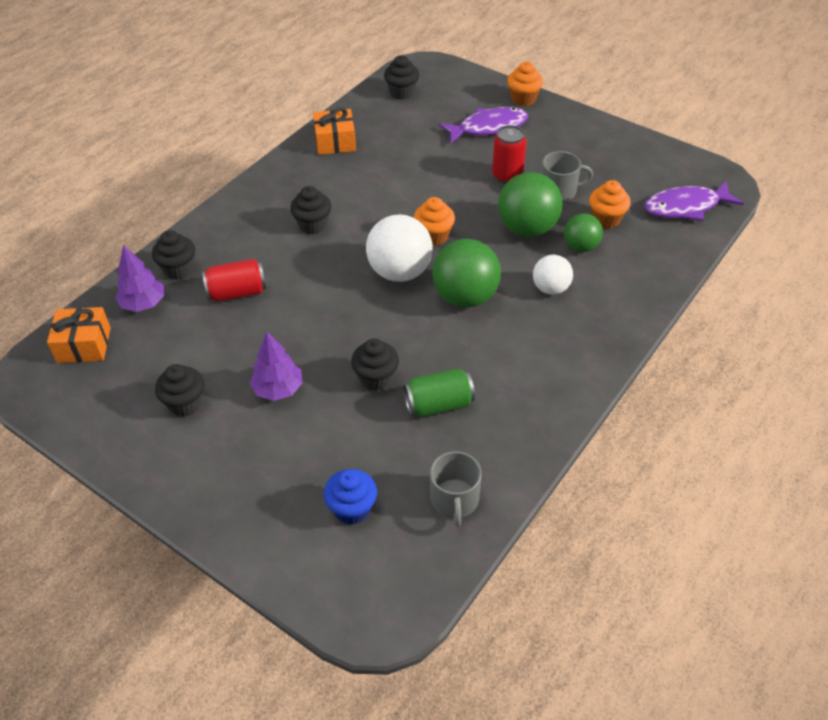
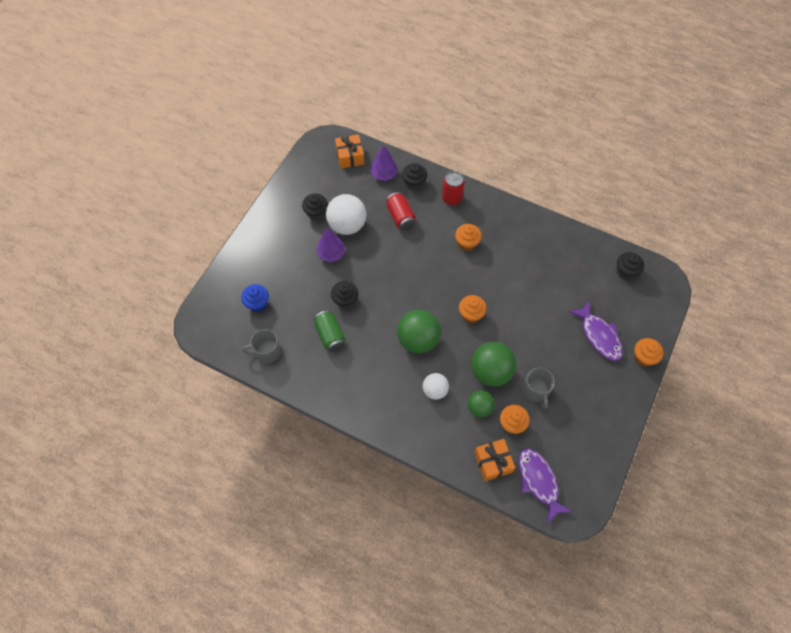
camera: 80 degrees right, 15 degrees up
black cupcake [290,186,331,234] -> orange cupcake [455,224,482,251]
orange gift [313,108,356,155] -> orange gift moved to [474,439,515,481]
white ball [366,214,433,282] -> white ball moved to [326,194,366,235]
red can [492,125,527,184] -> red can moved to [442,171,465,206]

